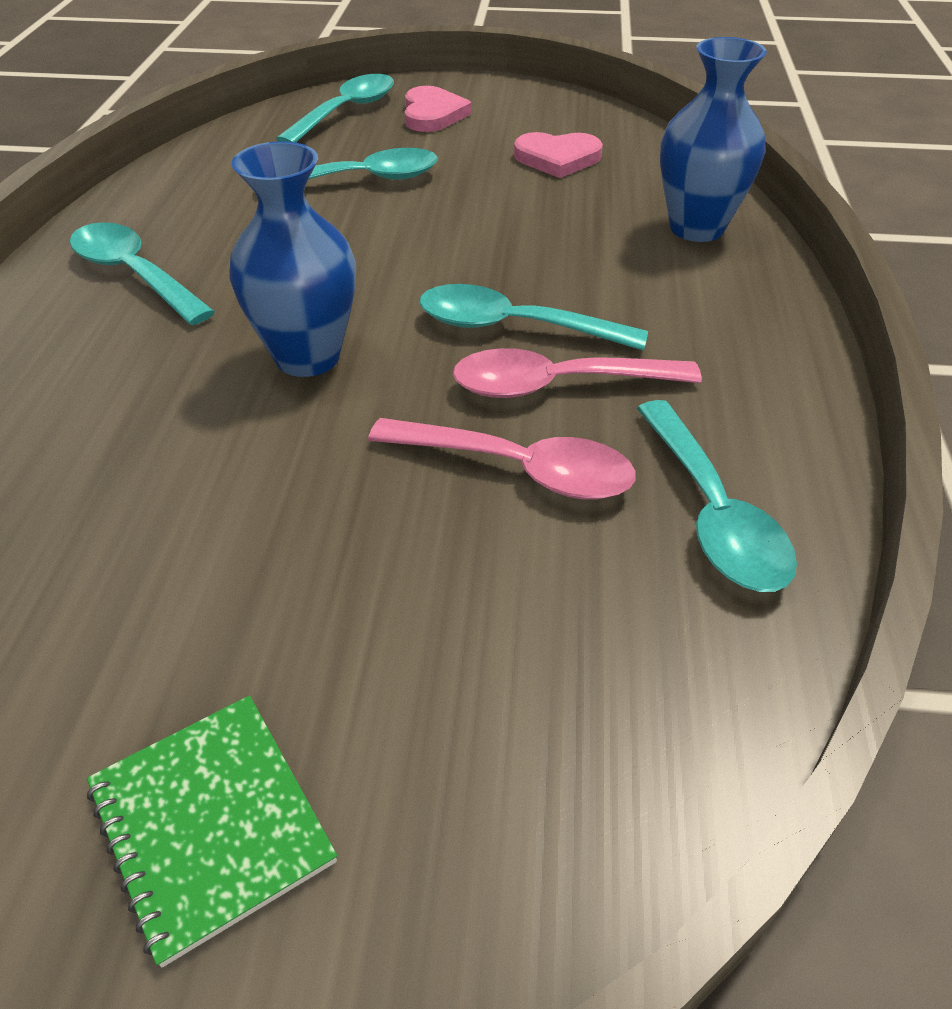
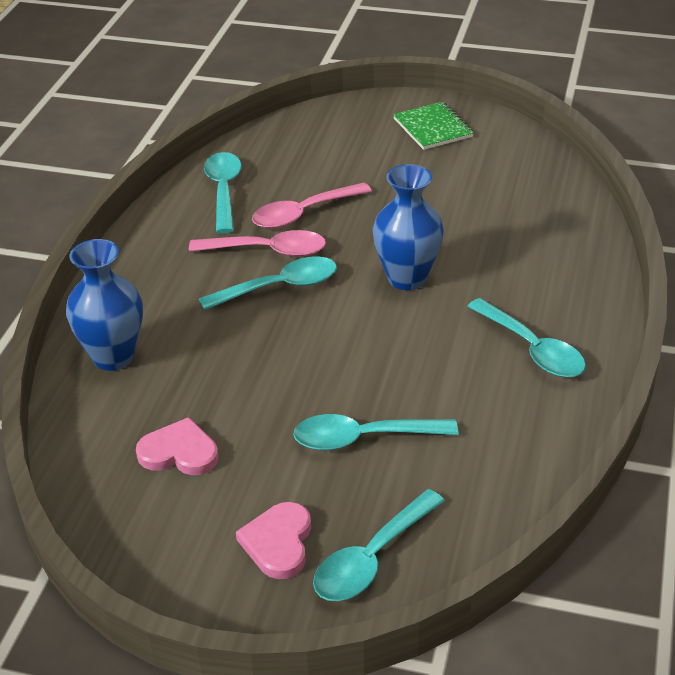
camera: 170 degrees left, 5 degrees down
pink spoon [368,418,636,499] -> pink spoon turned 60 degrees counterclockwise [252,183,372,229]
turquoise spoon [419,284,648,351] -> turquoise spoon turned 45 degrees counterclockwise [199,256,337,310]

